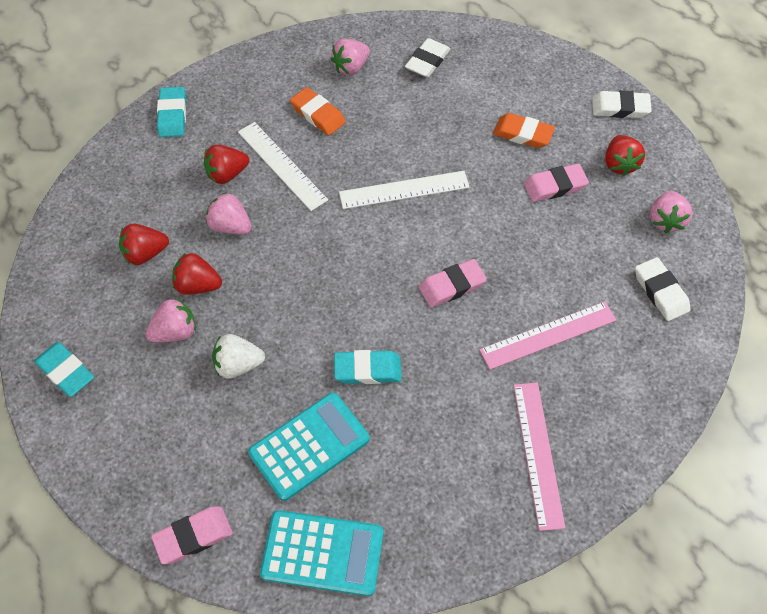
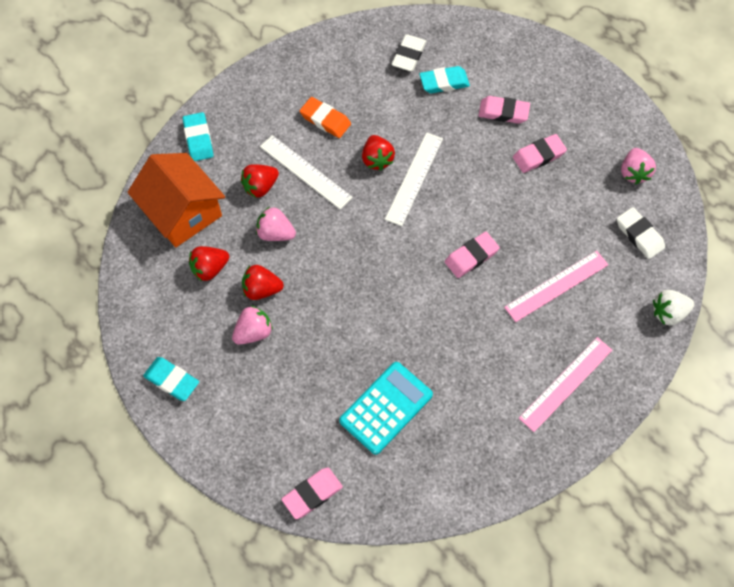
camera: 10 degrees left, 5 degrees up
white strawberry [212,334,265,378] -> white strawberry moved to [653,290,694,325]
turquoise calculator [260,510,383,596] -> none
pink strawberry [330,39,370,76] -> none
turquoise eraser [334,350,402,384] -> turquoise eraser moved to [419,66,470,93]
white ruler [339,171,470,209] -> white ruler turned 45 degrees counterclockwise [385,132,443,226]
orange eraser [493,113,555,148] -> pink eraser [478,96,530,124]
pink ruler [513,383,565,531] -> pink ruler turned 60 degrees clockwise [519,337,613,432]
white eraser [592,90,652,118] -> none
red strawberry [605,135,645,176] -> red strawberry moved to [362,135,395,171]
none -> orange house [127,153,225,247]

